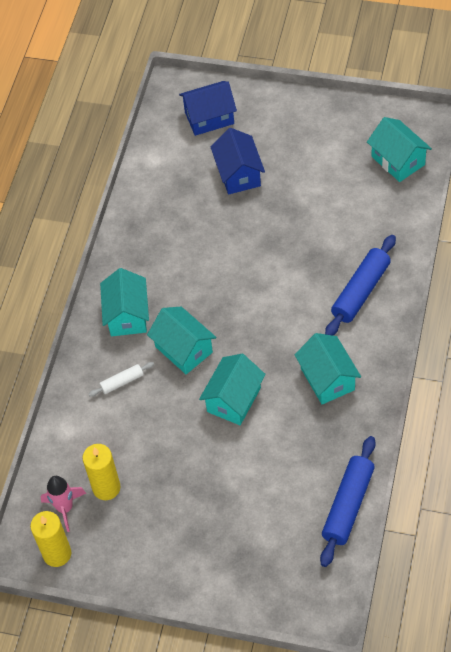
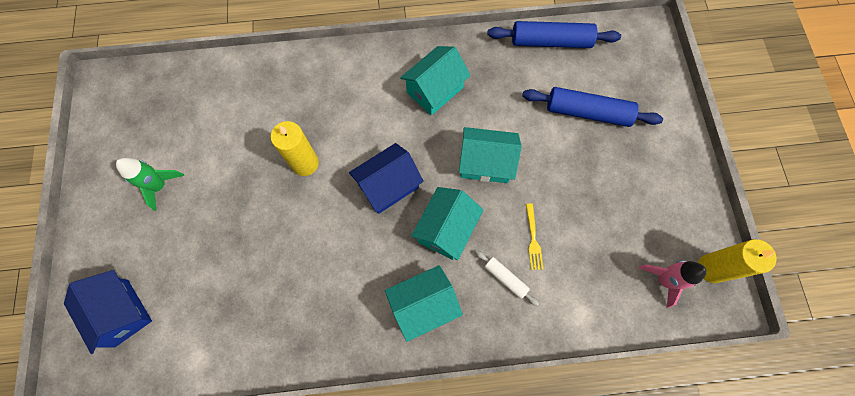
camera: 115 degrees left, 15 degrees up
yellow candle [82,444,121,500] -> yellow candle moved to [271,121,319,176]
blue house [210,128,265,194] -> blue house moved to [349,143,424,214]
blue rolling pin [325,235,396,335] -> blue rolling pin moved to [522,87,663,127]
turquoise house [367,117,432,182] -> none
none -> green rocket [116,158,184,211]
none -> yellow fork [526,204,543,270]

